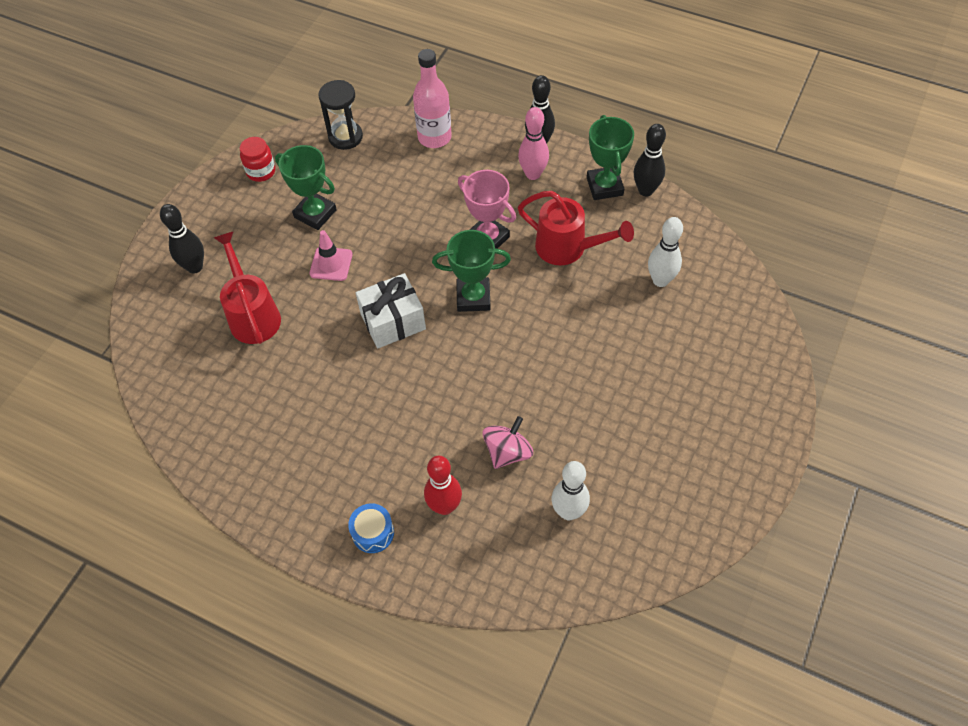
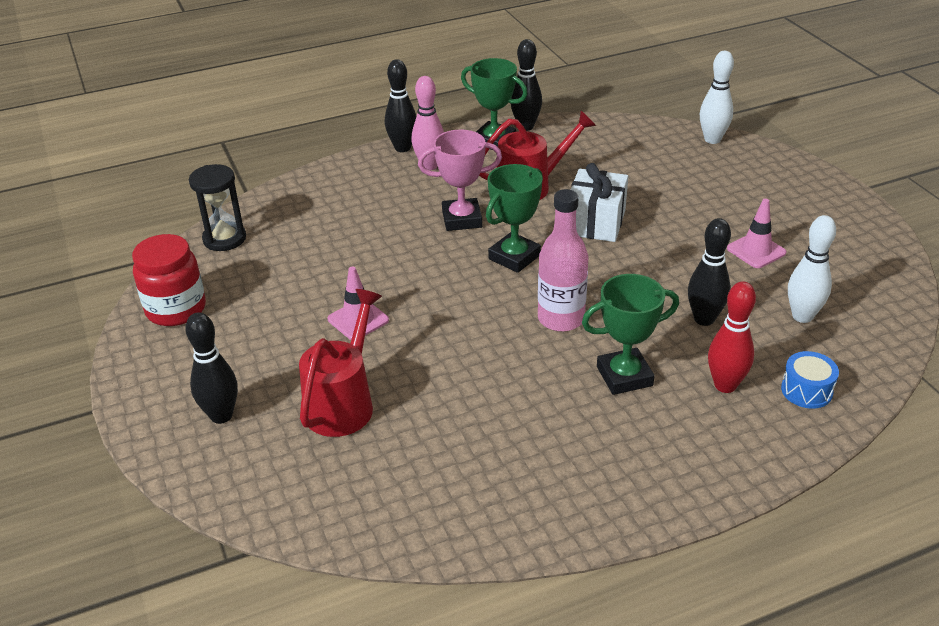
camera: 50 degrees left, 20 degrees down
red watering can [214,231,281,344] -> red watering can turned 90 degrees clockwise [299,289,382,437]
red jar [240,137,276,182] -> red jar [132,234,206,326], size x1.54
green trophy [275,145,337,230] -> green trophy moved to [582,274,679,395]
blue drum [348,503,394,553] -> blue drum moved to [781,351,839,409]
white gift [356,273,426,349] -> white gift moved to [571,163,628,242]
pink bottle [413,49,452,148] -> pink bottle moved to [538,189,588,332]
pink spinning top [482,416,533,469] -> black bowling pin [688,218,731,326]
white bowling pin [648,217,683,287] -> white bowling pin moved to [700,51,734,144]
none -> pink traffic cone [727,199,787,268]

